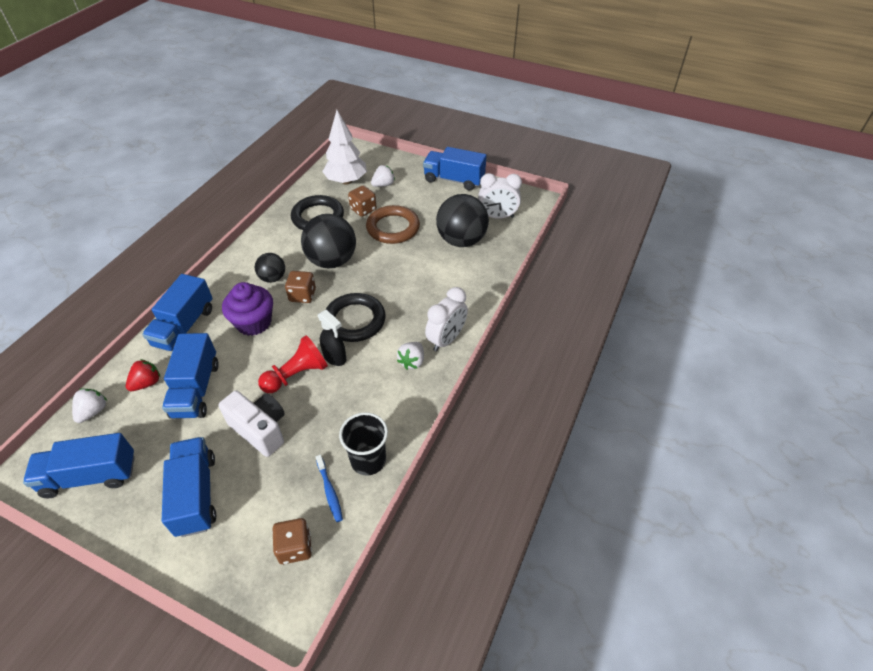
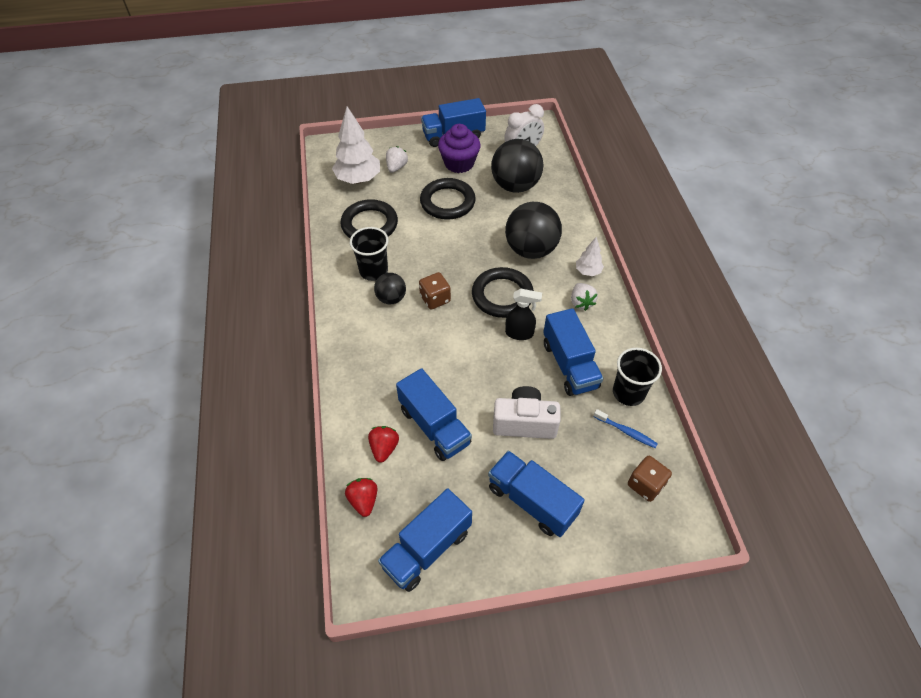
camera: 35 degrees left, 5 degrees up
white strawberry [72,388,107,423] -> red strawberry [345,478,377,517]
blue truck [142,274,213,351] -> blue truck moved to [543,308,603,396]
purple cupcake [222,282,273,336] -> purple cupcake moved to [438,124,481,173]
red pawn [258,335,328,393] -> none
black ball [301,214,356,269] -> black ball moved to [505,202,562,259]
brown dice [348,185,376,217] -> none
brown ring [366,205,420,244] -> black ring [420,178,476,220]
white clock [425,287,468,351] -> white tree [576,237,604,276]
none -> black cup [350,227,388,281]

